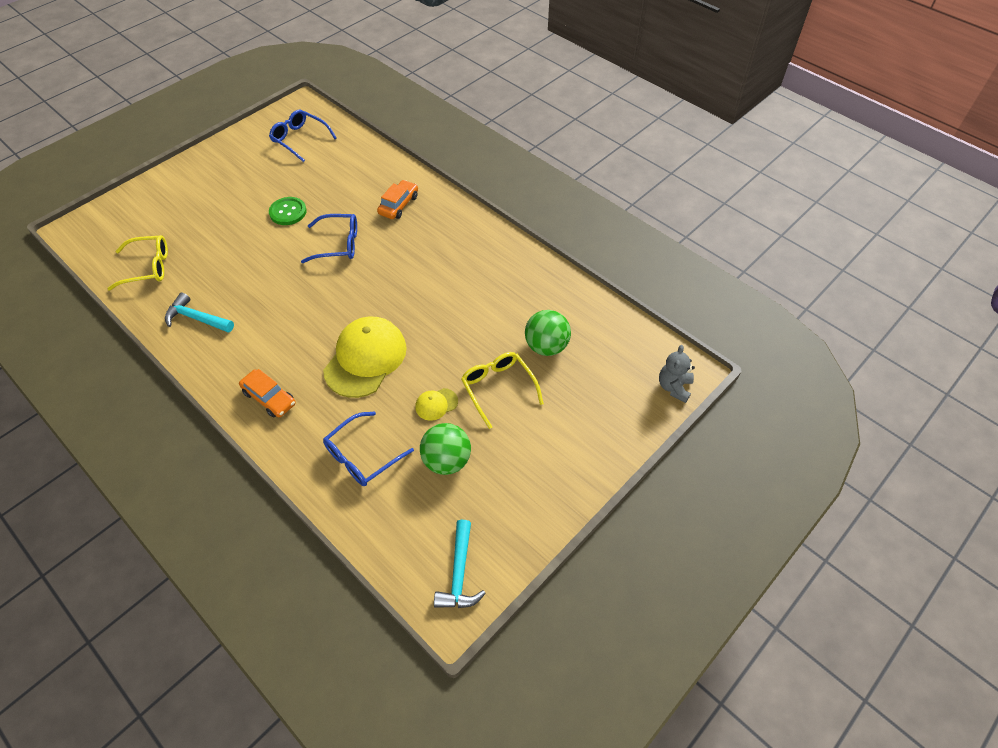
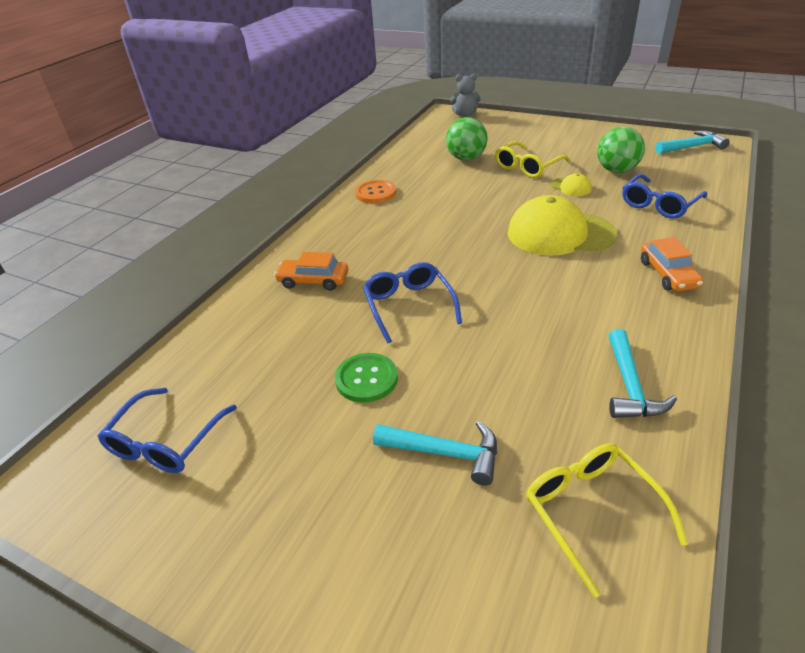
camera: 105 degrees left, 15 degrees down
orange car [239,369,296,418] -> orange car turned 150 degrees clockwise [641,237,703,291]
blue glasses [323,412,414,486] -> blue glasses turned 105 degrees clockwise [622,174,707,218]
none -> orange button [355,180,396,203]
none -> turquoise hammer [373,421,497,486]

